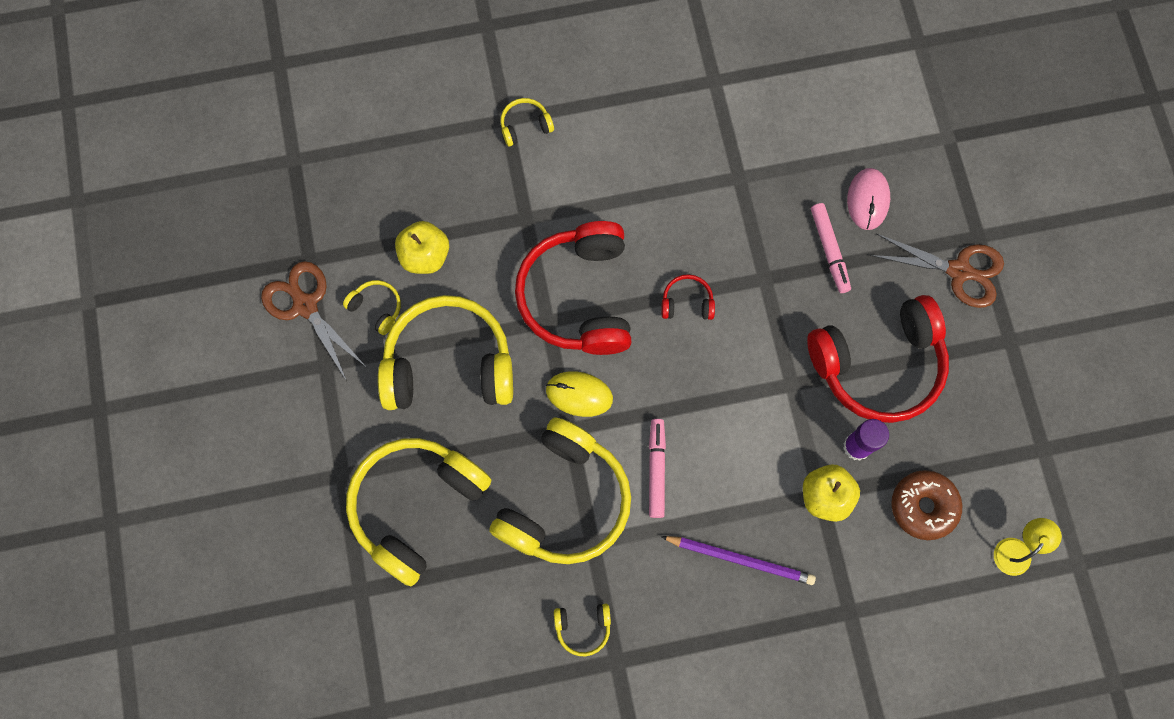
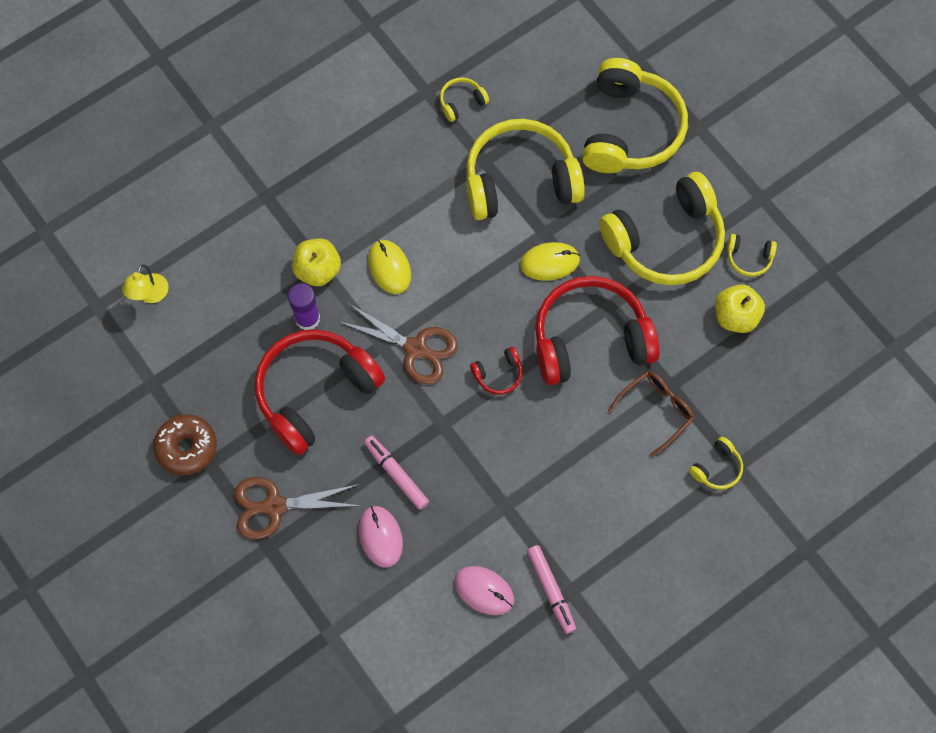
camera: 155 degrees right, 5 degrees down
brown scissors [261,261,366,381] -> brown scissors moved to [339,303,458,384]
yellow headphones [489,418,631,564] -> yellow headphones turned 75 degrees clockwise [466,119,585,220]
red headphones [515,221,632,355] -> red headphones turned 75 degrees counterclockwise [535,276,660,385]
pink marker [649,419,666,518] -> pink marker moved to [527,545,576,634]
purple pencil [661,536,816,585] -> none
brown donut [891,470,962,540] -> brown donut moved to [153,414,217,476]
none -> yellow mouse [368,240,411,294]
none -> pink mouse [454,566,514,615]
none -> brown glasses [608,371,694,457]

